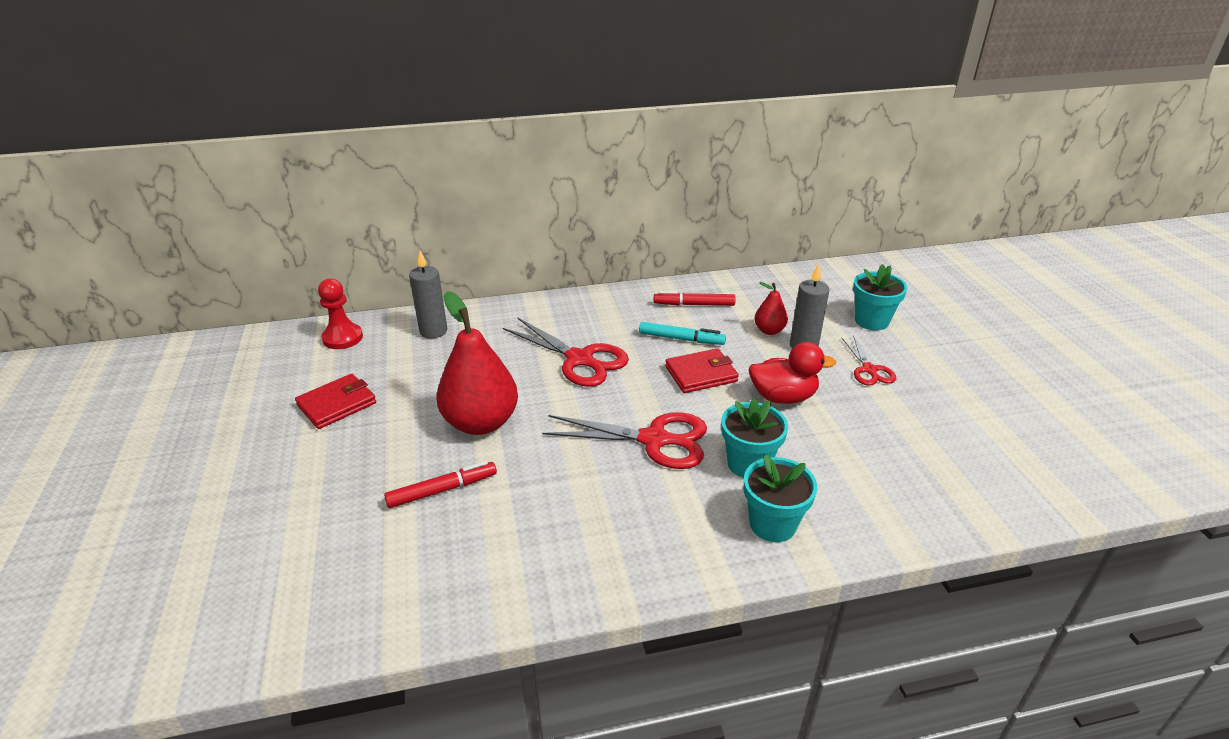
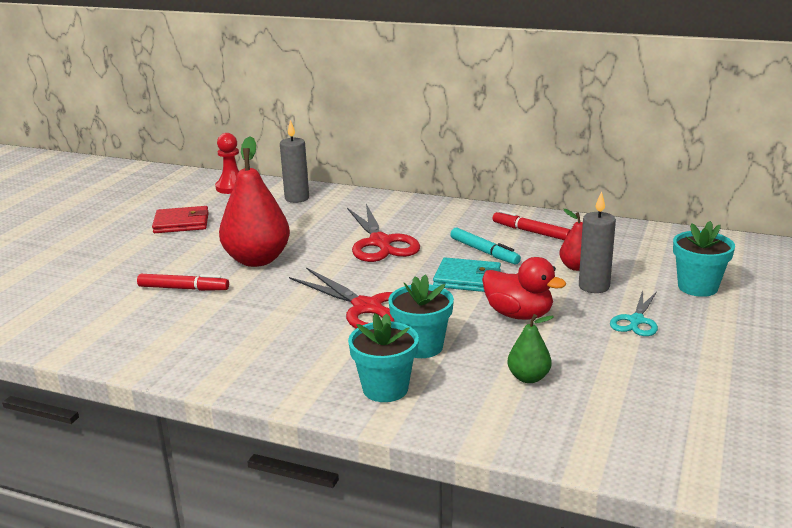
camera: 35 degrees right, 10 degrees down
red wallet [665,348,739,393] -> turquoise wallet [433,257,501,292]
red scissors [842,335,896,386] -> turquoise scissors [610,290,658,336]
none -> green pear [507,314,554,383]

